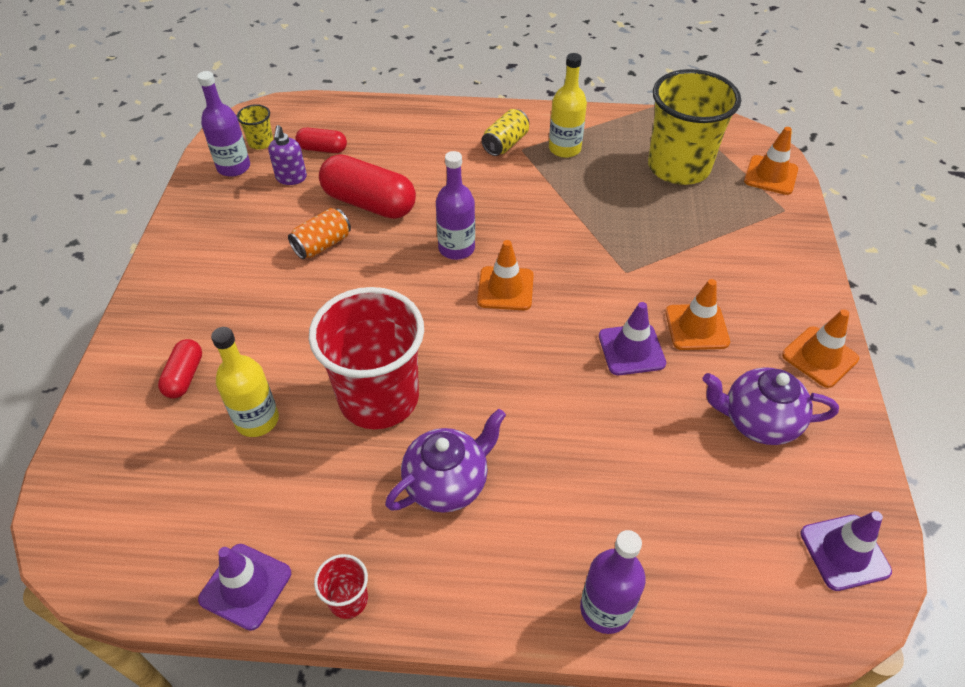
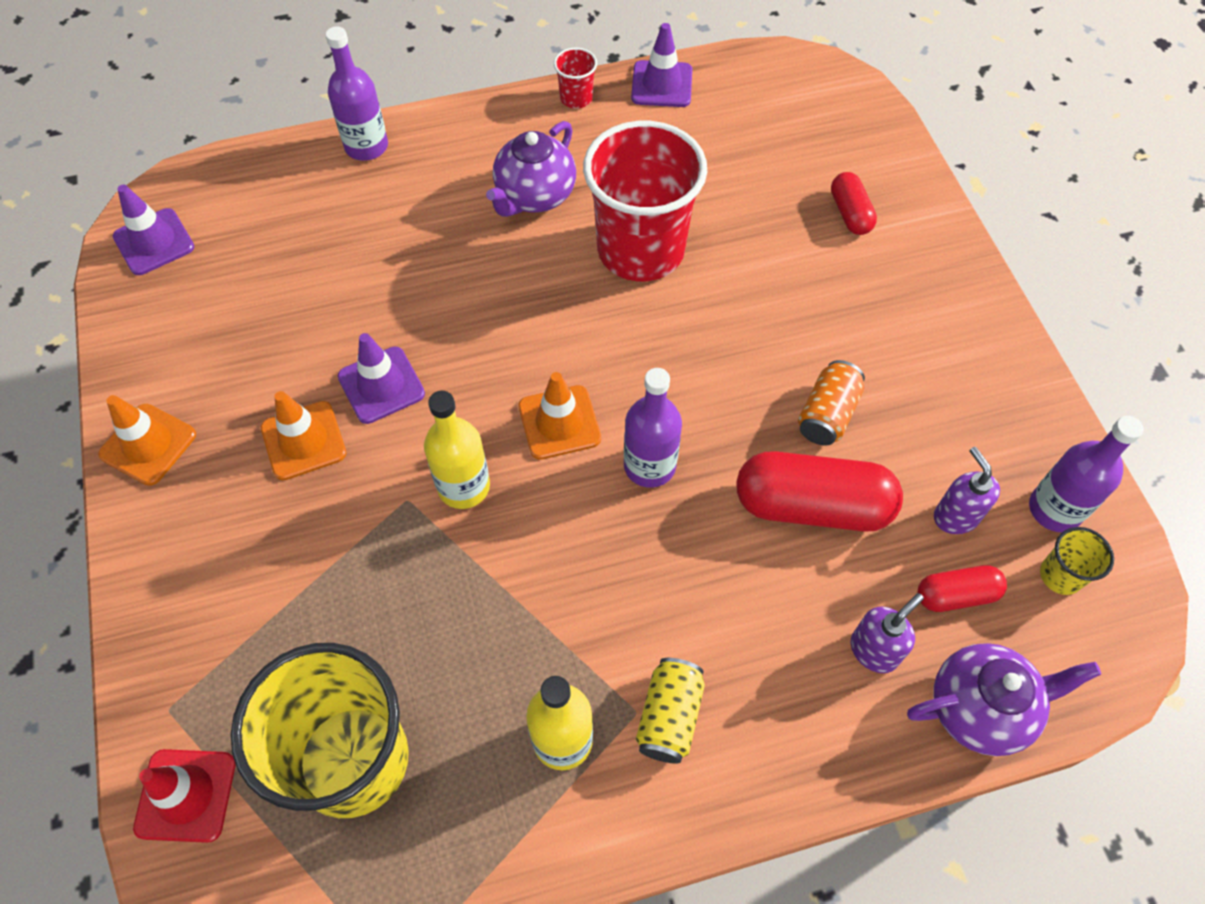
camera: 160 degrees right, 10 degrees up
yellow bottle [211,327,279,437] -> yellow bottle moved to [424,391,490,509]
purple teapot [703,367,839,445] -> purple teapot moved to [907,643,1101,756]
orange traffic cone [744,127,798,195] -> red traffic cone [133,749,236,843]
none -> purple soap dispenser [851,593,924,673]

